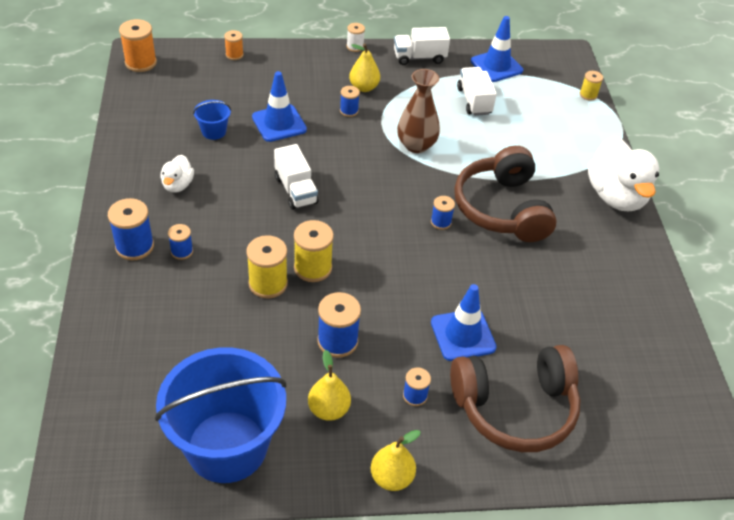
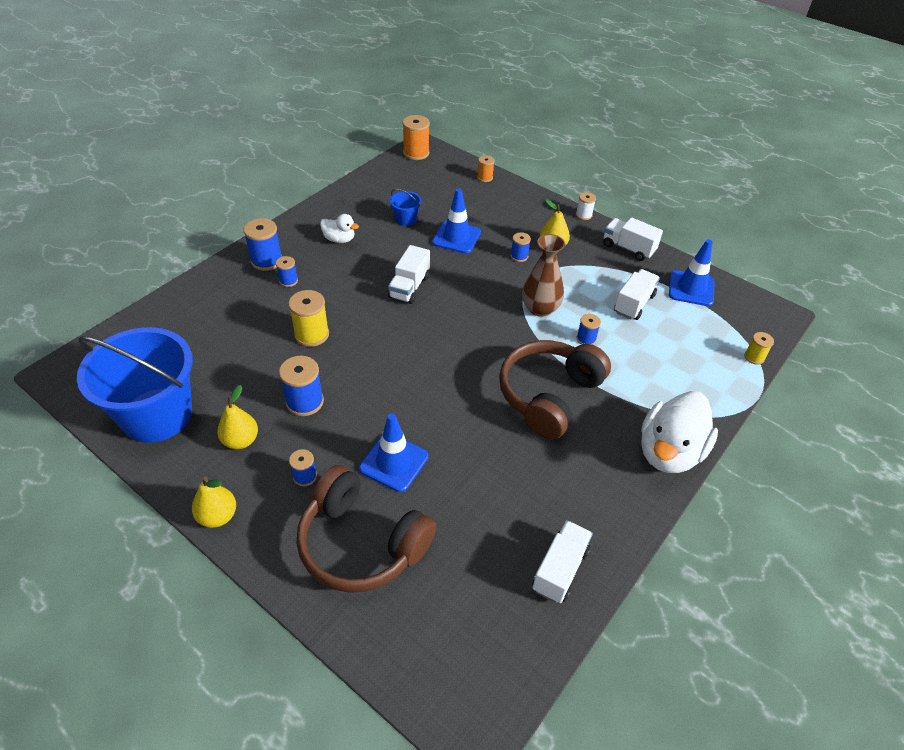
camera: 45 degrees right, 0 degrees up
white duck [160,155,194,193] -> white duck turned 120 degrees counterclockwise [320,214,359,243]
yellow spool [294,220,334,282] -> none
blue spool [431,196,455,230] -> blue spool moved to [577,314,601,345]
none -> white truck [532,520,593,603]

